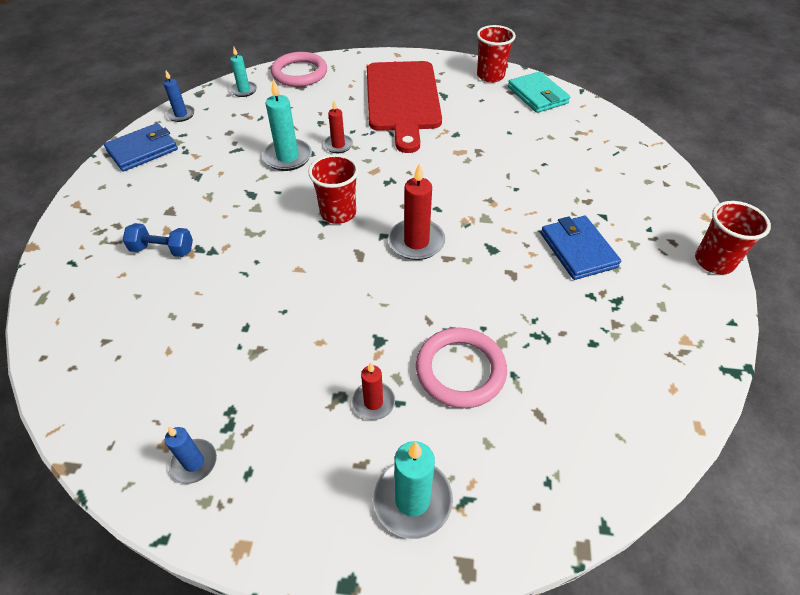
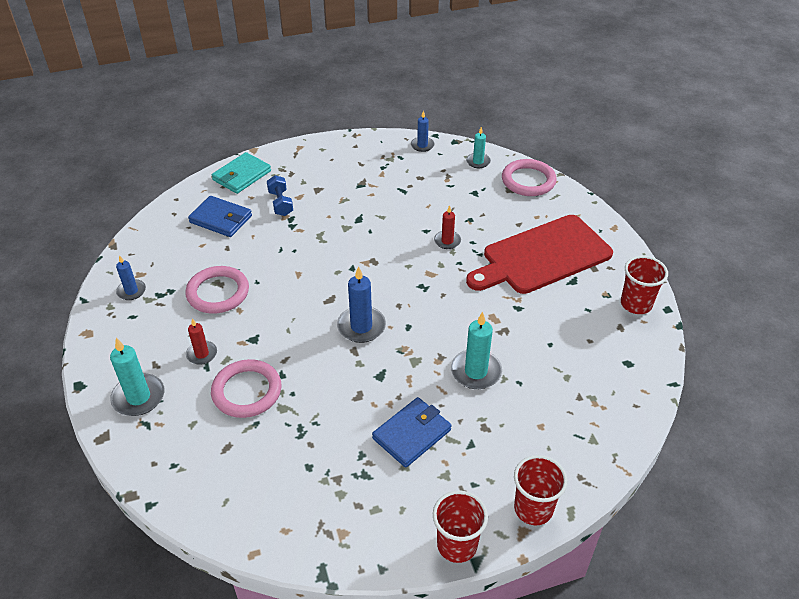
camera: 65 degrees right, 5 degrees down
blue wallet [104,123,178,172] -> blue wallet moved to [188,196,252,237]
turquoise candle [262,79,312,171] -> turquoise candle moved to [451,312,502,389]
red cup [308,154,359,224] -> red cup moved to [514,455,568,525]
red candle [388,163,445,260] -> blue candle [337,266,386,343]
turquoise wallet [508,71,570,113] -> turquoise wallet moved to [212,152,271,194]
none -> pink ring [185,266,249,314]

